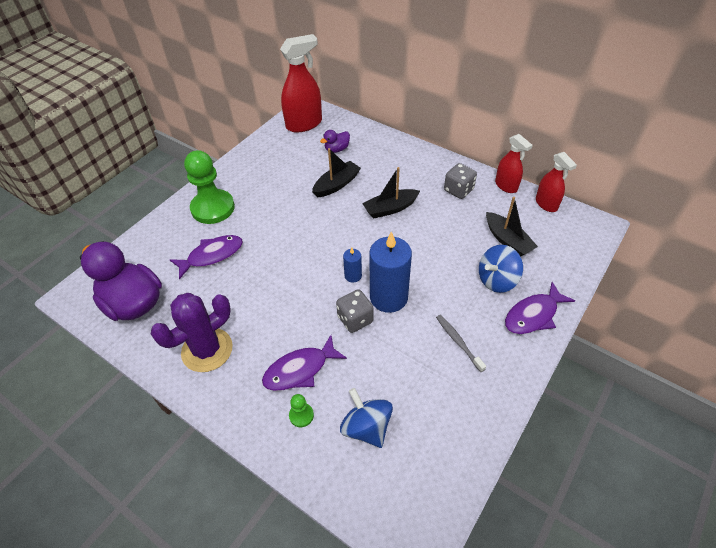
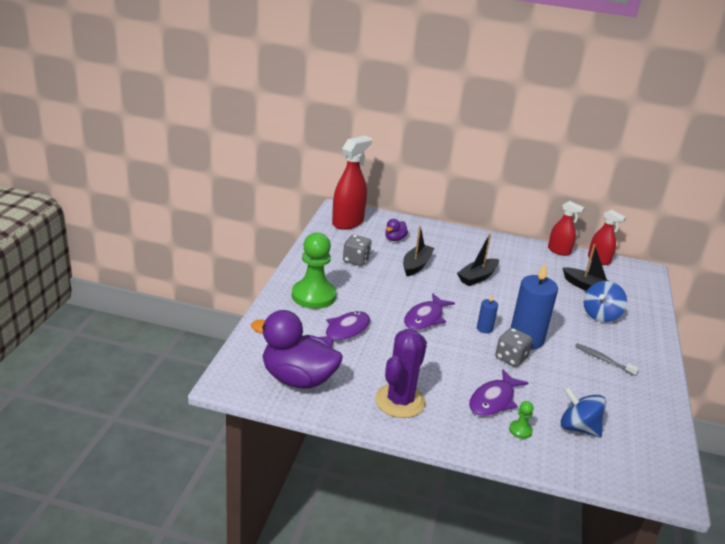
camera: 25 degrees left, 20 degrees down
grey dice [444,163,477,199] -> grey dice moved to [343,235,372,266]
purple fish [505,282,575,334] -> purple fish moved to [404,293,455,330]

